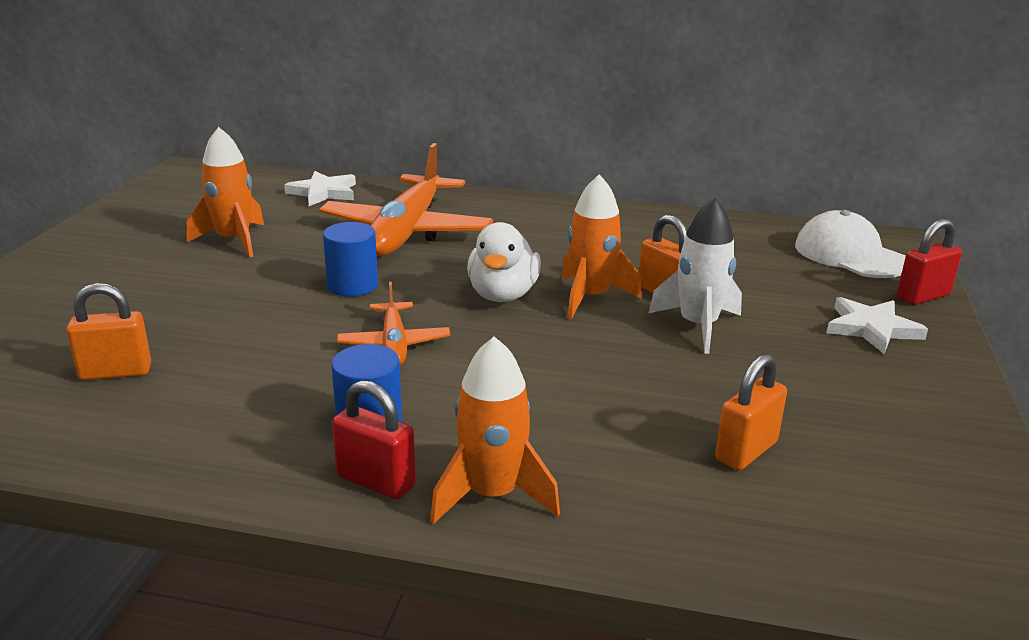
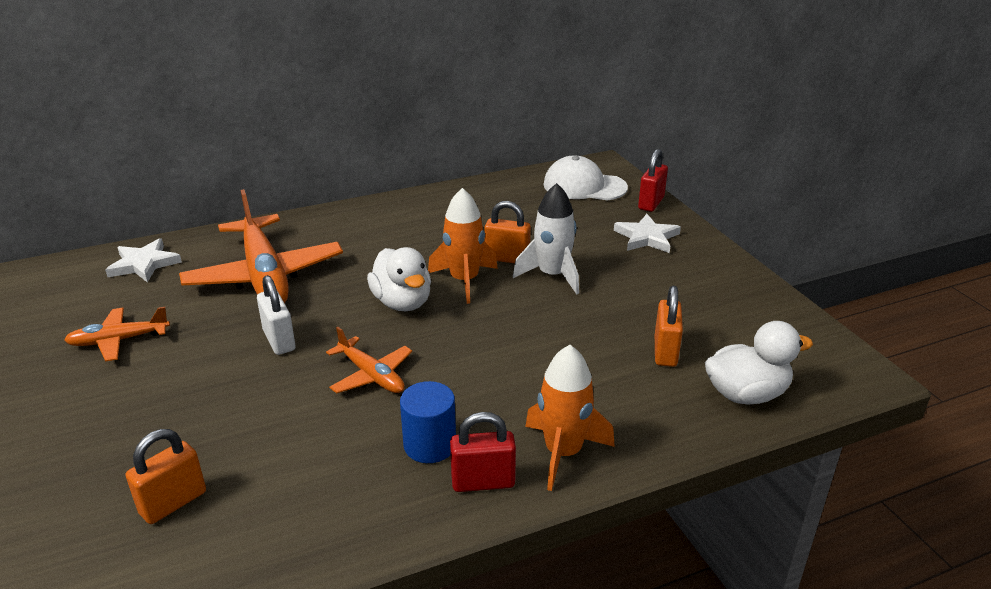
camera: 35 degrees left, 5 degrees up
orange rocket [187,127,264,257] -> orange plane [64,307,170,362]
blue cylinder [323,222,378,297] -> white padlock [257,275,296,355]
none -> white duck [705,321,813,405]

